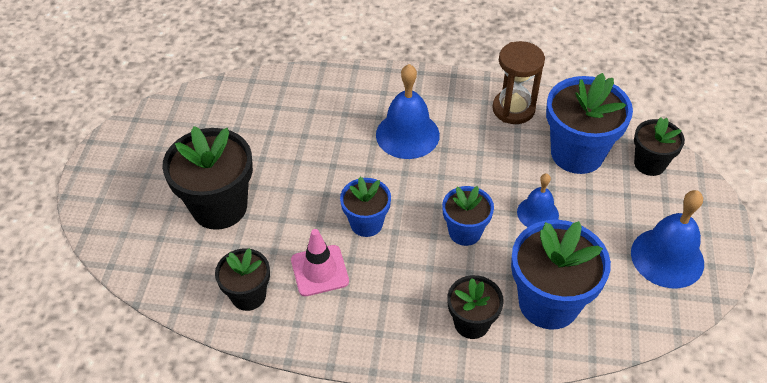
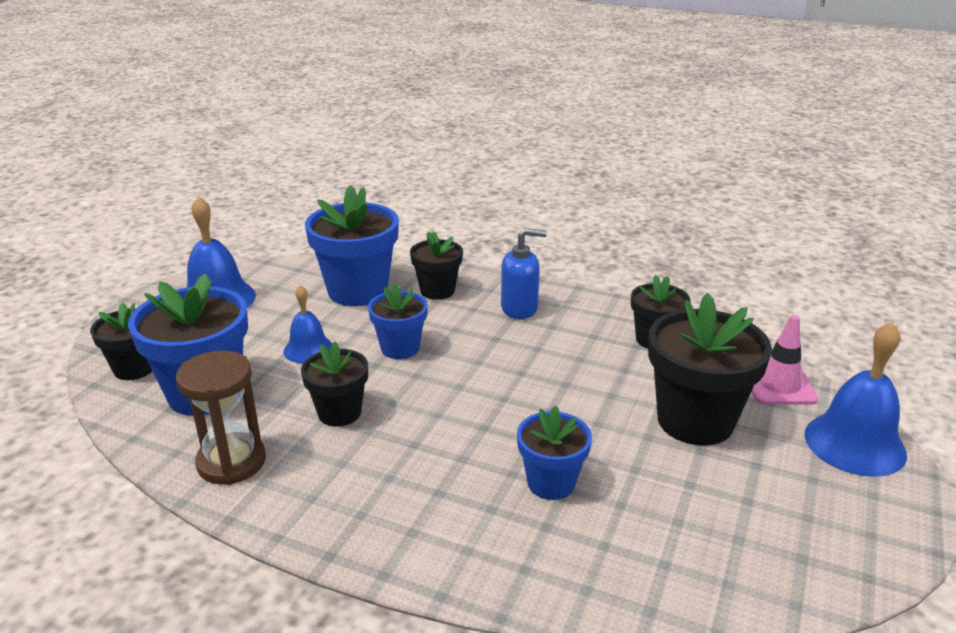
camera: 165 degrees left, 20 degrees down
pink traffic cone [291,229,349,296] -> pink traffic cone moved to [751,315,818,405]
blue flower pot [340,177,391,237] -> blue flower pot moved to [517,406,592,500]
blue bell [376,64,440,159] -> blue bell moved to [805,322,907,477]
none -> black flower pot [301,341,368,427]
none -> blue soap dispenser [501,228,547,319]

